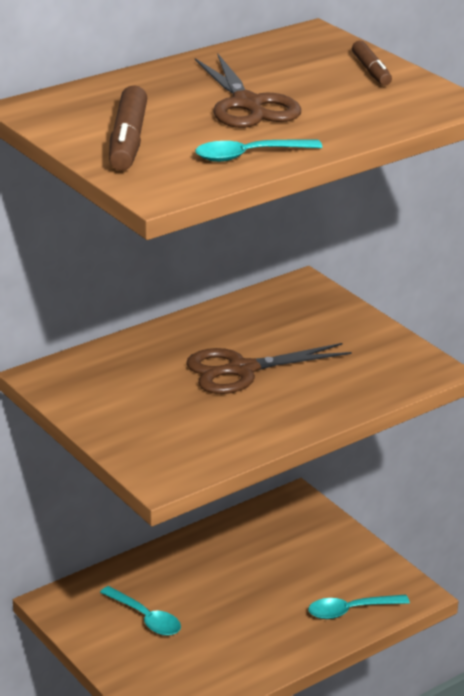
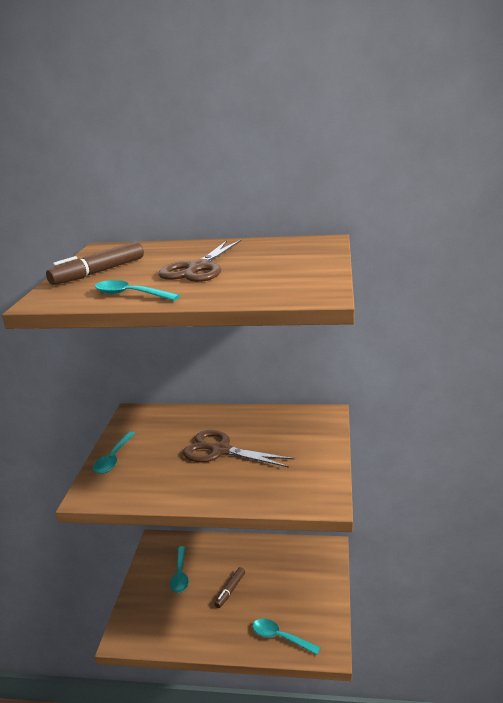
camera: 45 degrees right, 5 degrees down
brown marker [352,41,392,86] -> brown marker moved to [214,567,245,608]
none -> turquoise spoon [93,432,136,474]

